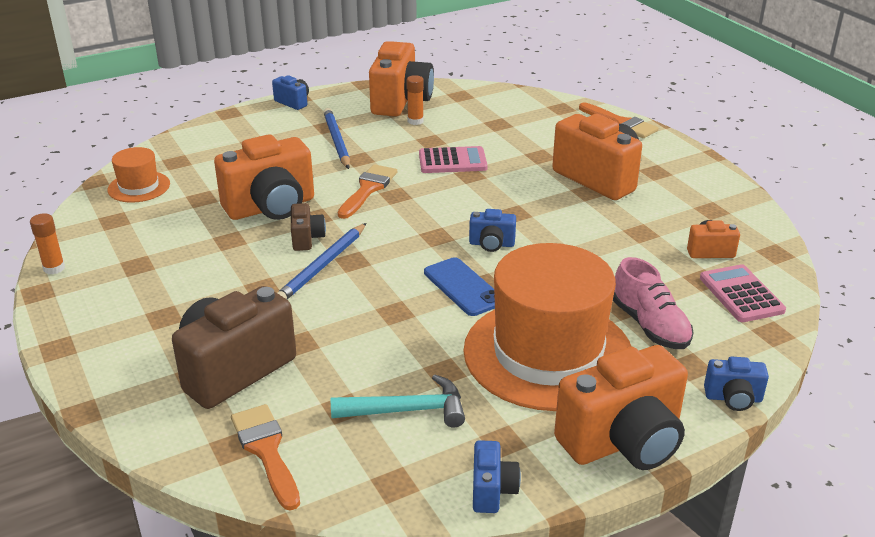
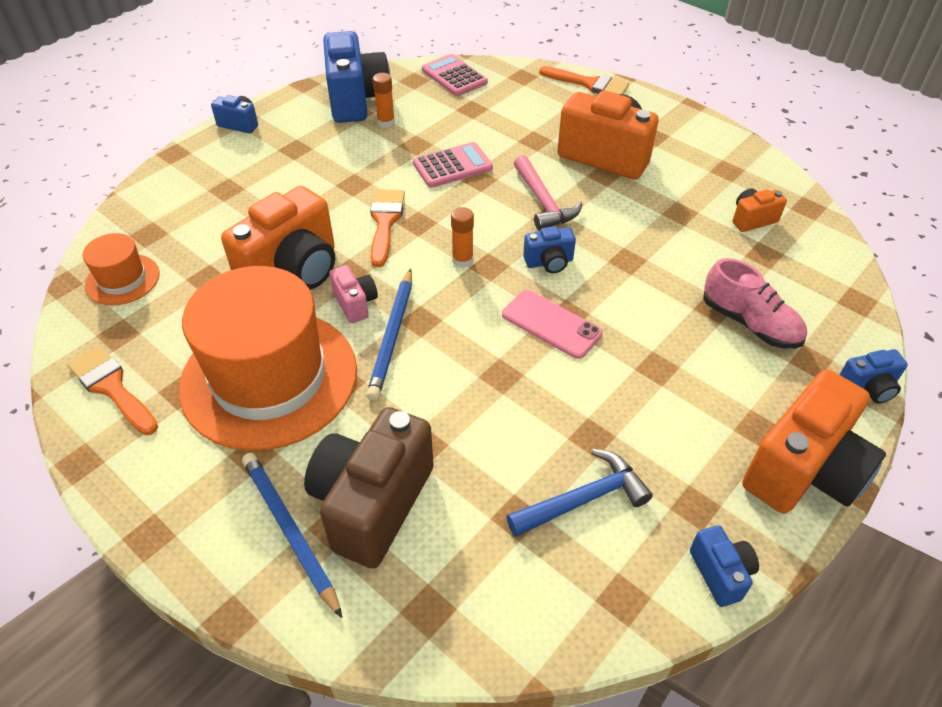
camera: 20 degrees left, 15 degrees up
orange glue stick [30,213,65,274] -> orange glue stick moved to [451,207,474,268]
orange brush [231,404,300,511] -> orange brush moved to [67,346,158,435]
brown camera [291,203,326,251] -> pink camera [329,265,378,323]
blue pencil [323,108,350,169] -> blue pencil moved to [242,453,342,618]
turquoise hammer [331,374,465,428] -> blue hammer [506,449,653,537]
orange camera [369,41,434,116] -> blue camera [323,31,390,123]
blue phone [424,257,495,316] -> pink phone [502,290,603,359]
orange hat [463,243,632,411] -> orange hat moved to [179,266,357,451]
pink calculator [700,264,786,322] -> pink calculator moved to [422,54,488,96]
none -> pink hammer [514,155,582,230]

